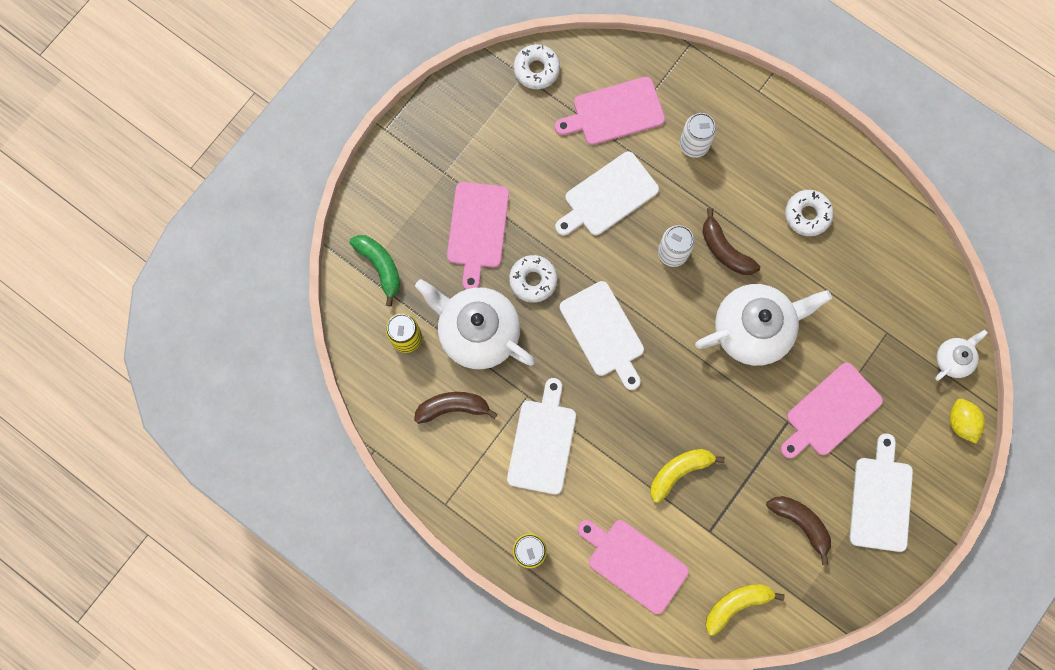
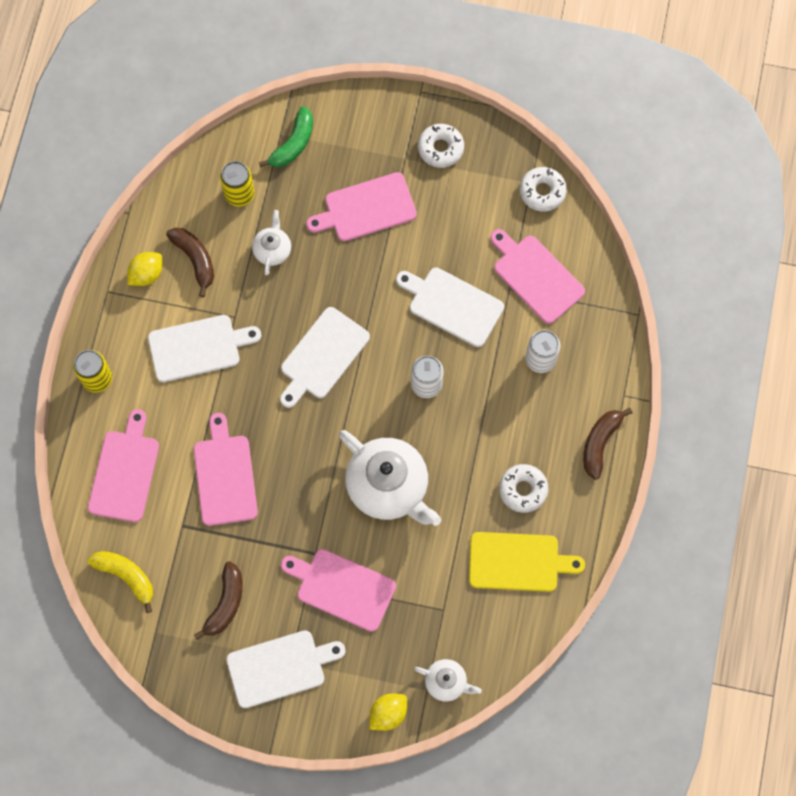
camera: 65 degrees right, 5 degrees down
white teapot [415,279,535,369] -> white teapot [252,210,291,275], size x0.49
white donut [509,255,557,303] -> white donut moved to [418,124,464,168]
yellow banana [650,449,725,503] -> pink cutting board [194,413,258,526]
brown banana [702,208,760,275] -> brown banana moved to [583,408,632,480]
none -> yellow lemon [127,252,162,286]
none -> yellow cutting board [469,532,585,592]

